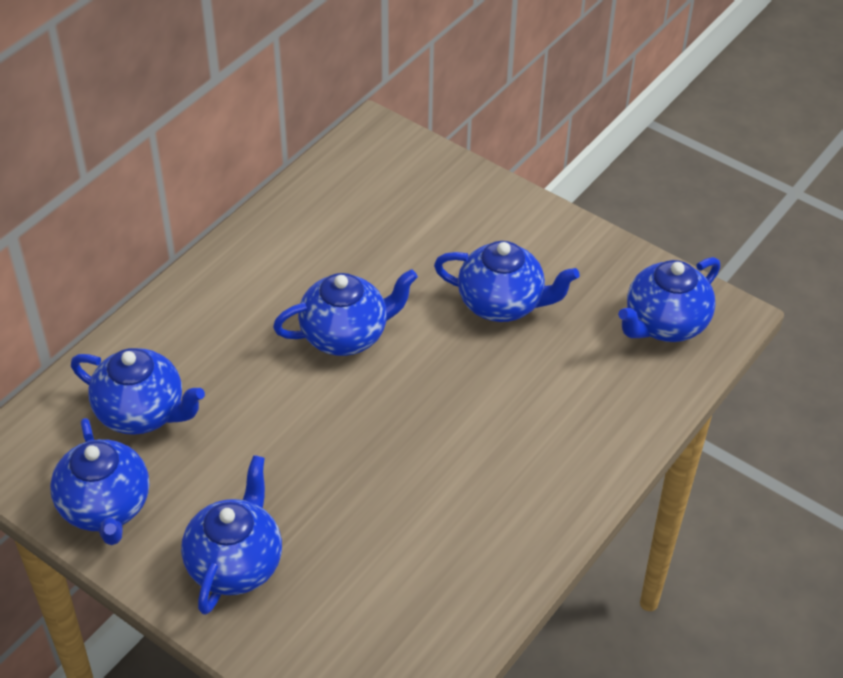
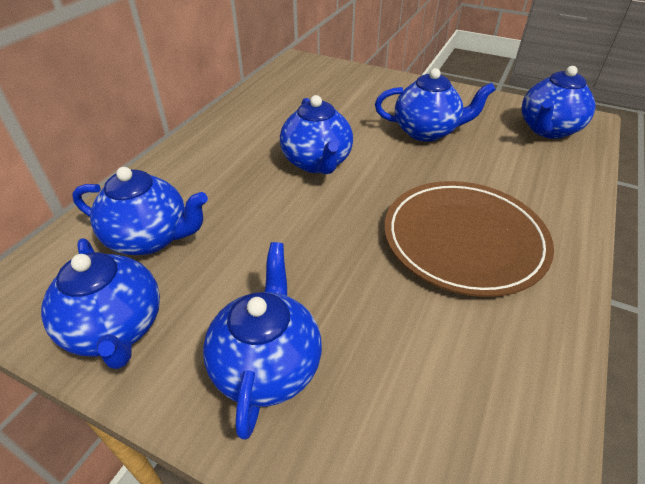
camera: 10 degrees left, 5 degrees down
blue teapot [273,269,418,356] -> blue teapot turned 105 degrees clockwise [280,95,353,174]
none -> brown plate [384,181,554,297]

